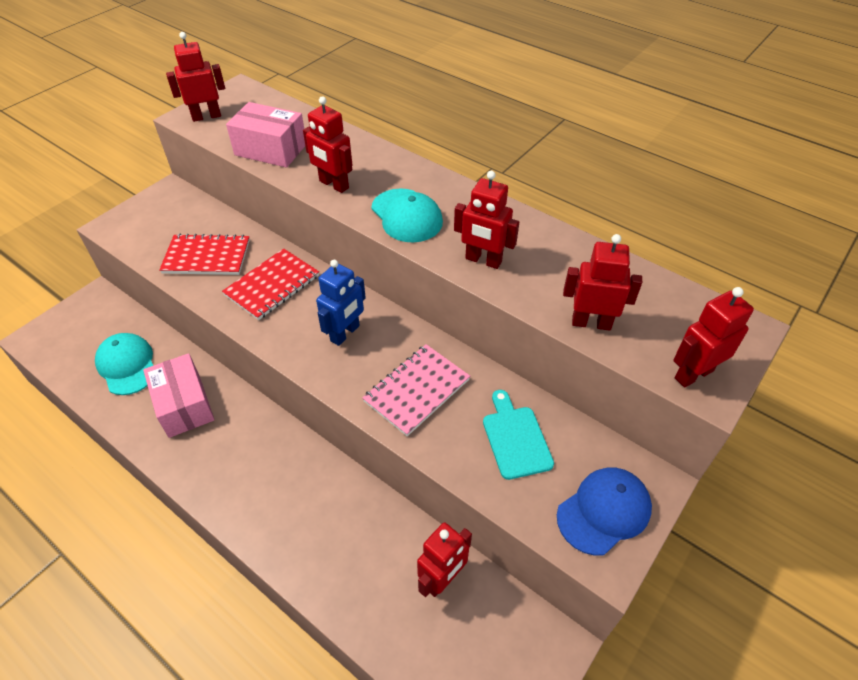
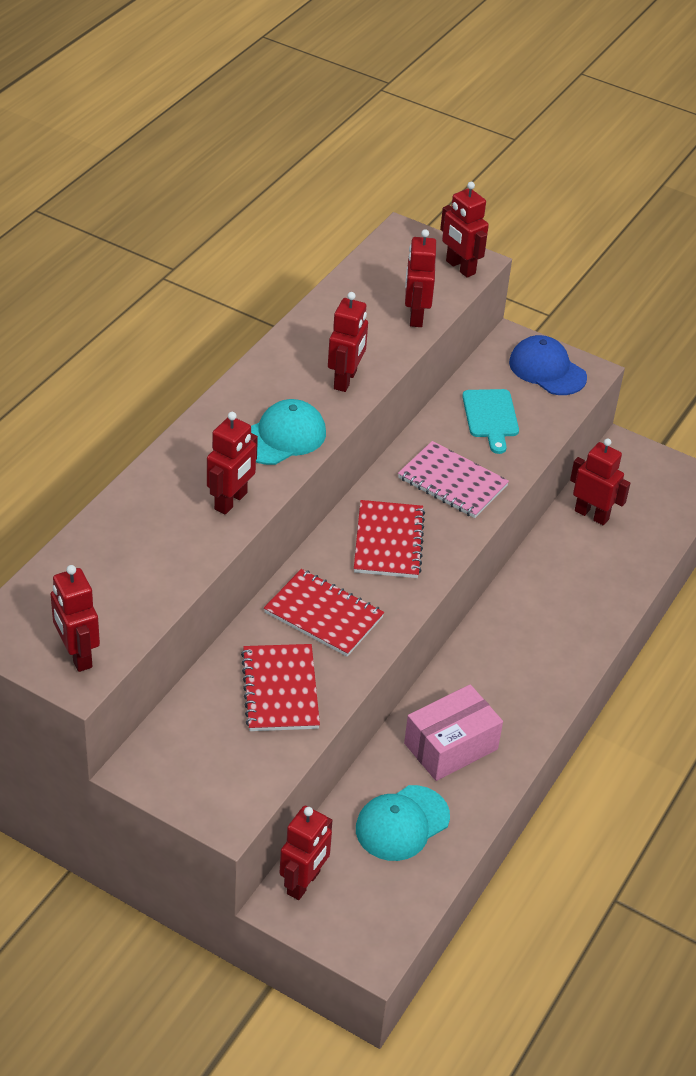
camera: 100 degrees left, 5 degrees down
pink box [226,102,305,168] -> none
blue robot [316,260,366,346] -> red notebook [354,500,425,578]
turquoise cutting board [483,390,554,480] -> turquoise cutting board turned 75 degrees counterclockwise [462,389,519,454]
none -> red robot [280,806,332,900]

